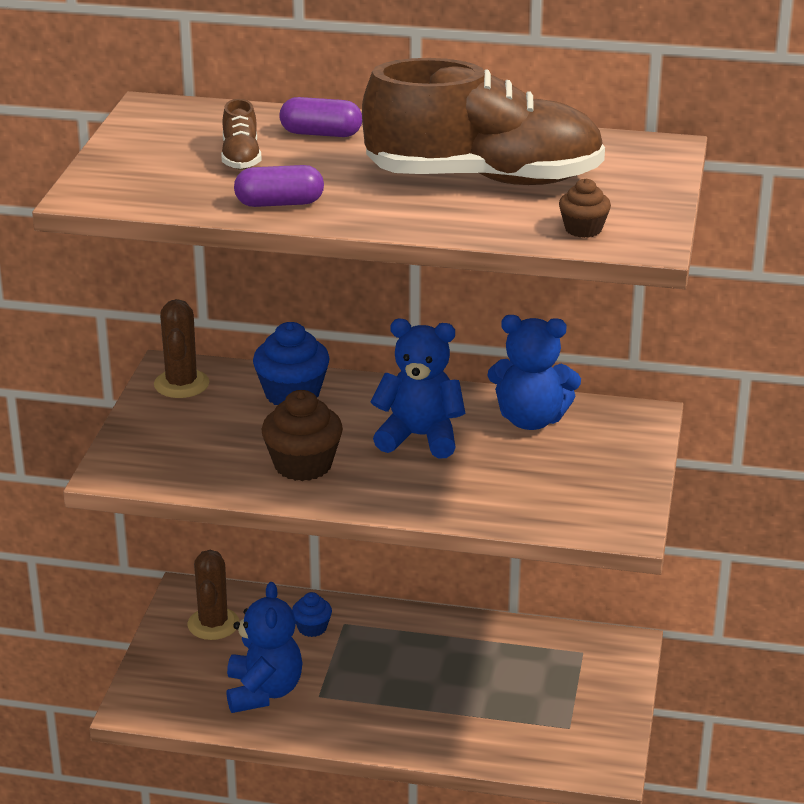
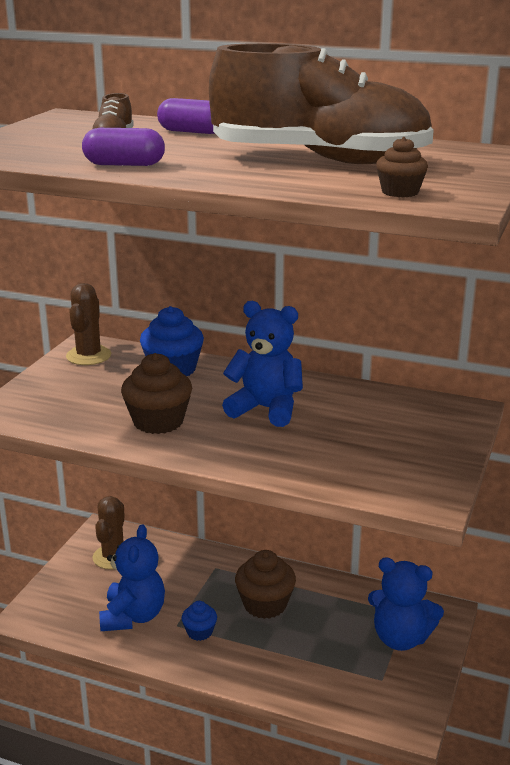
camera: 10 degrees right, 5 degrees down
blue cupcake [292,592,332,637] -> blue cupcake moved to [182,601,217,641]
blue teddy bear [488,315,581,430] -> blue teddy bear moved to [368,557,444,651]
none -> brown cupcake [235,550,296,619]

